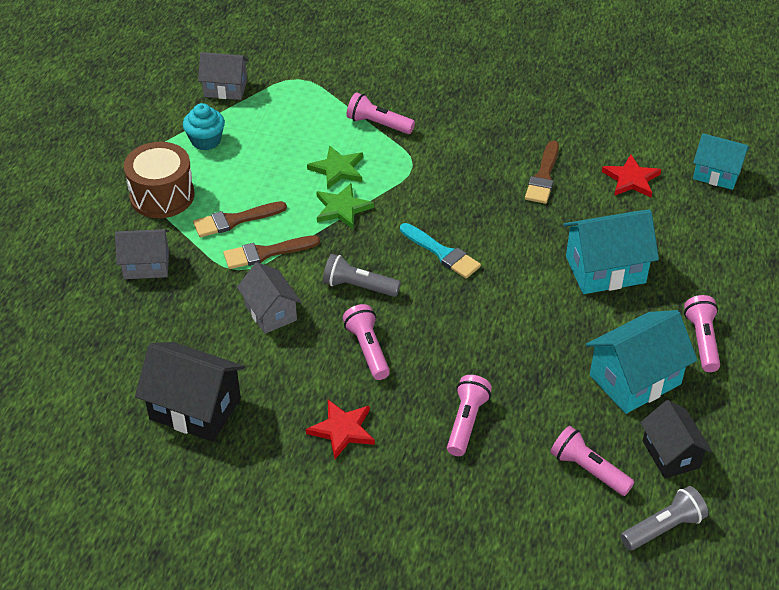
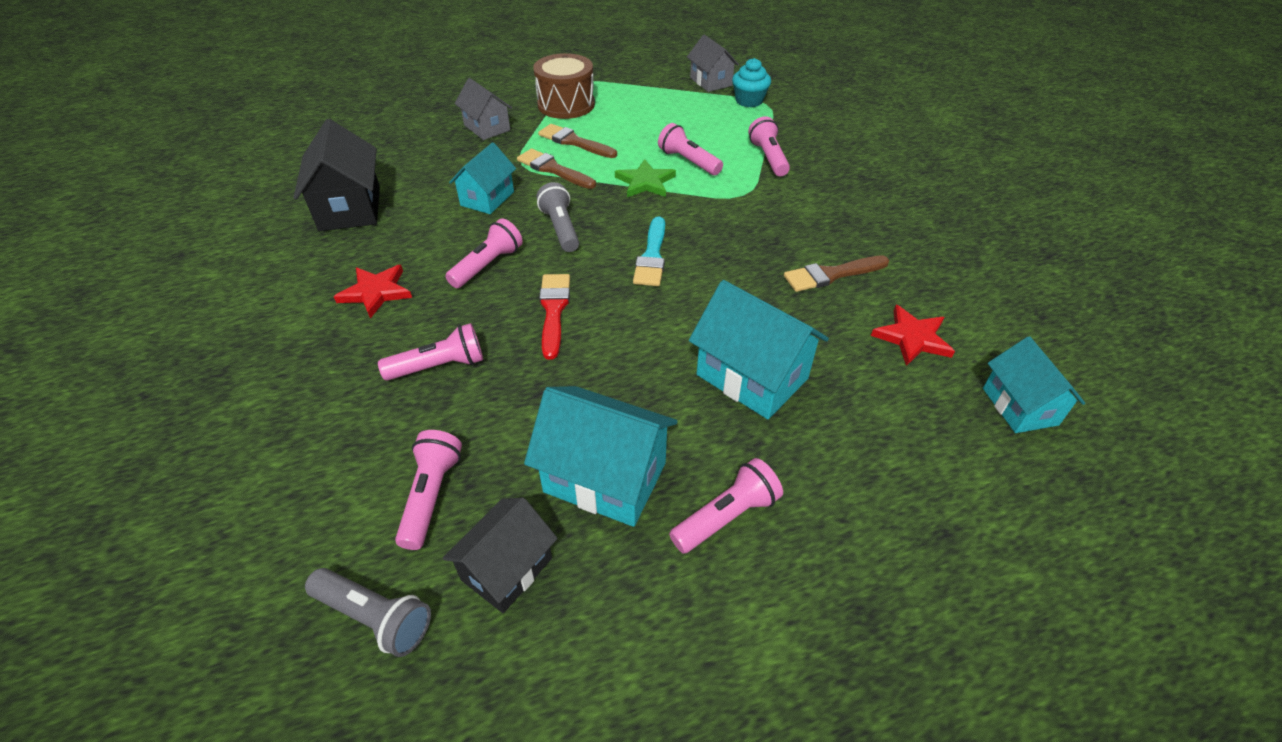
camera: 55 degrees right, 0 degrees up
turquoise cupcake [183,103,225,150] -> turquoise cupcake moved to [732,58,771,107]
grey house [237,262,301,334] -> turquoise house [449,142,516,214]
green star [307,145,363,189] -> pink flashlight [658,123,723,175]
none -> red brush [539,274,570,360]

